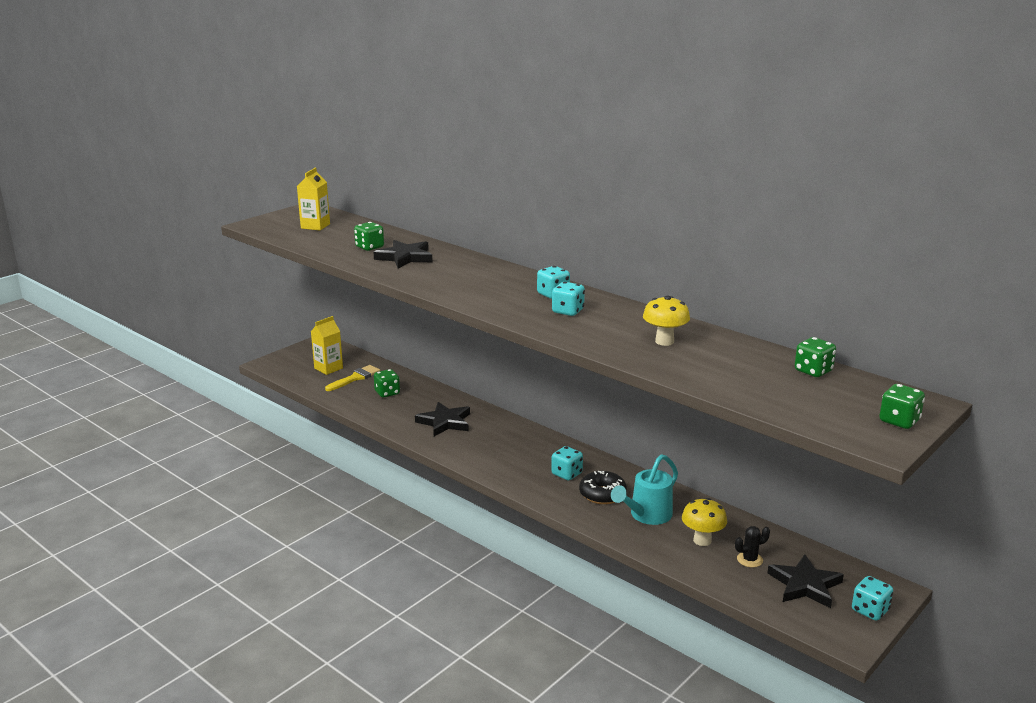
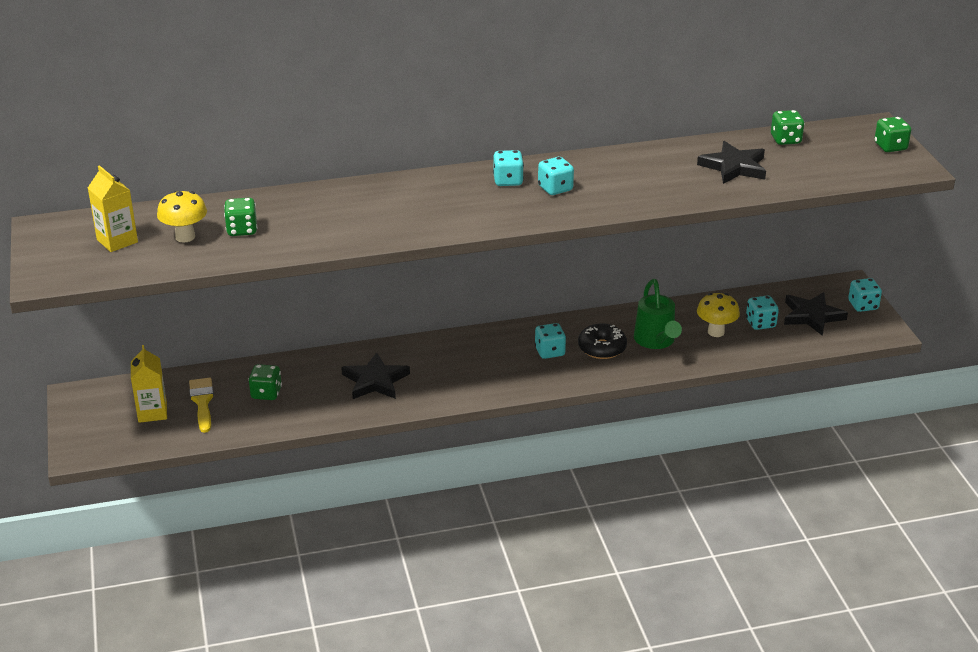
camera: 55 degrees left, 10 degrees up
black star [373,240,432,269] -> black star moved to [697,141,766,184]
turquoise watering can [611,454,678,525] -> green watering can [634,279,682,349]
yellow mushroom [643,295,690,346] -> yellow mushroom moved to [157,191,207,243]
black cactus [735,526,770,567] -> turquoise dice [746,296,779,330]

